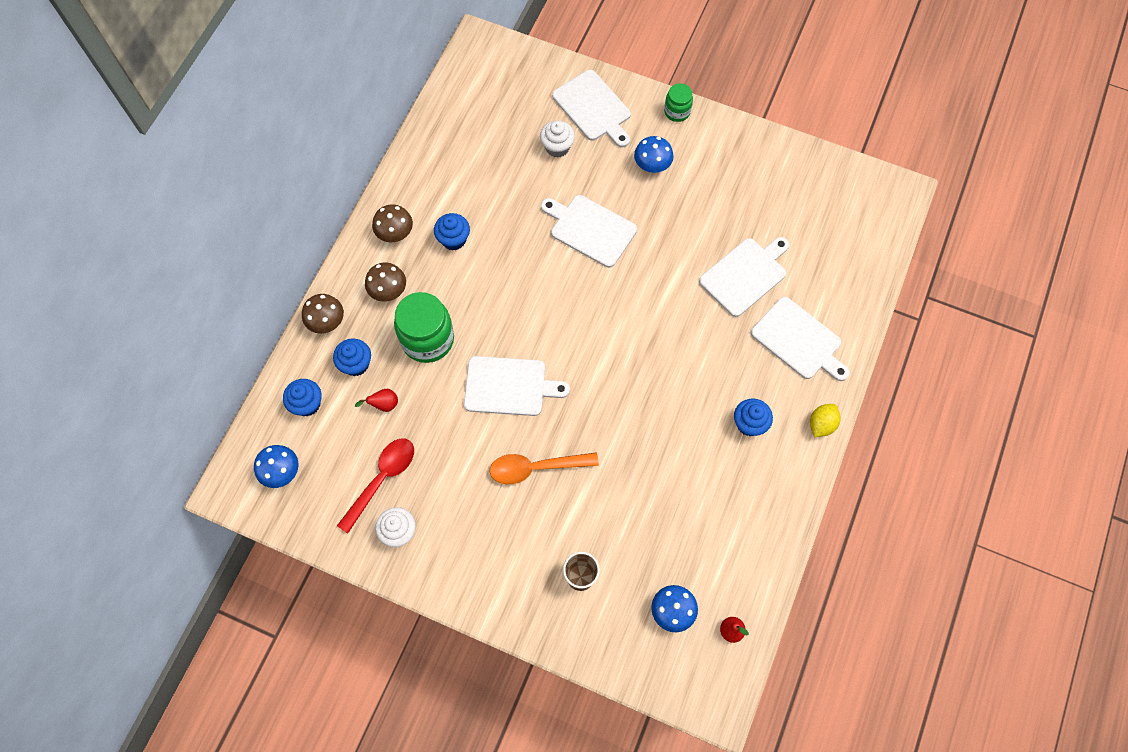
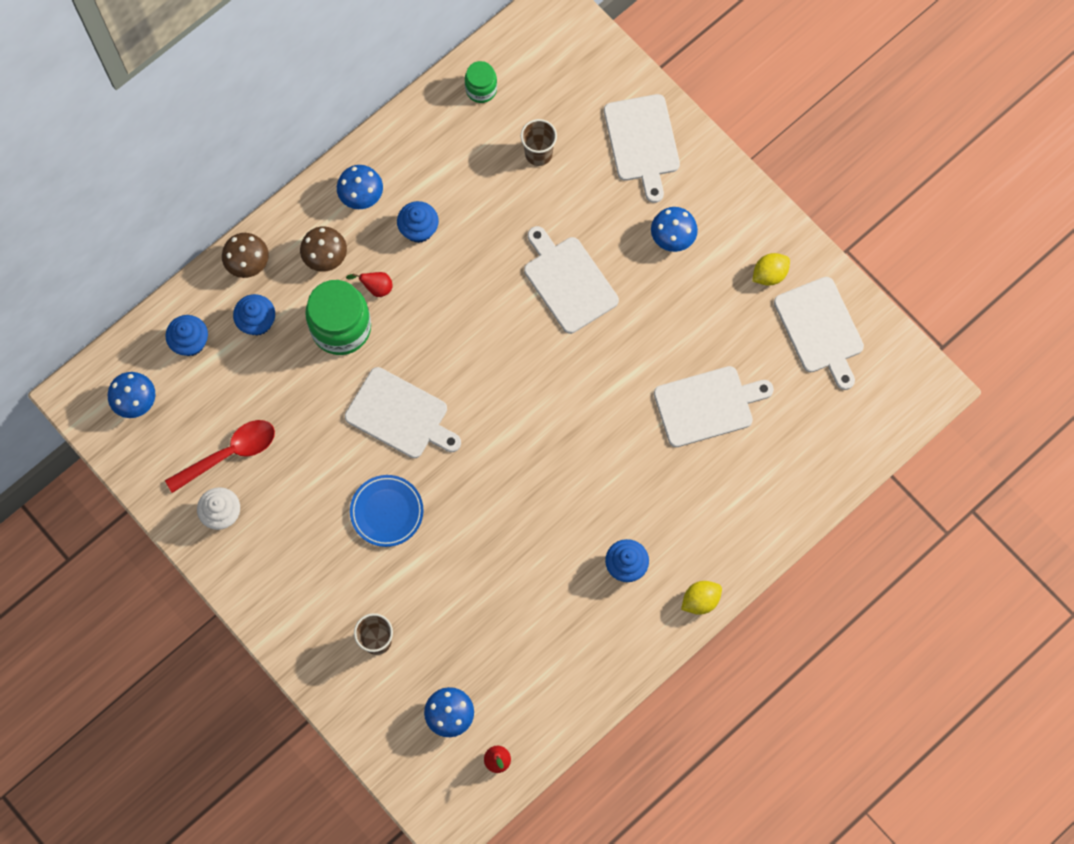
camera: 25 degrees right, 5 degrees up
red pear [355,389,398,412] -> red pear moved to [346,272,393,297]
brown mushroom [372,204,413,242] -> blue mushroom [337,165,383,209]
orange spoon [490,452,599,484] -> blue plate [350,475,423,547]
white cupcake [540,121,575,158] -> none
green jar [664,83,693,122] -> green jar moved to [465,61,497,103]
white cutting board [751,297,850,381] -> white cutting board moved to [774,277,864,390]
none -> brown cup [521,119,557,166]
none -> yellow lemon [752,253,790,286]

